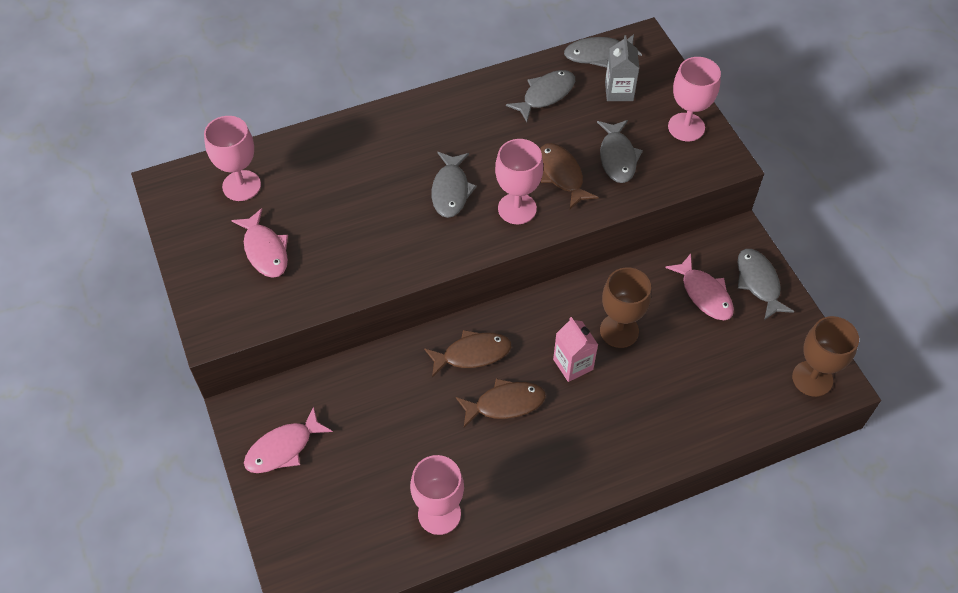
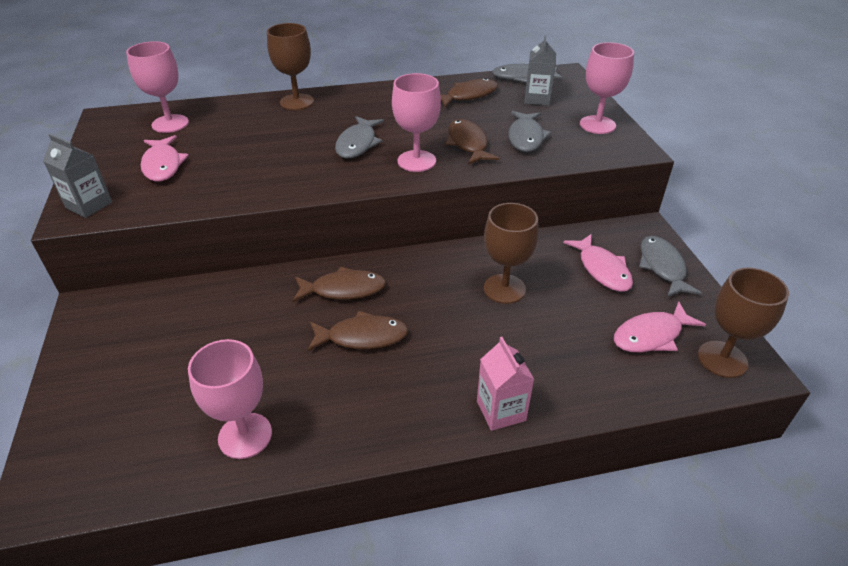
camera: 10 degrees right, 15 degrees down
pink fish [244,406,333,473] -> pink fish moved to [614,301,706,352]
grey fish [506,70,575,122] -> brown fish [440,78,498,108]
pink carton [553,317,598,382] -> pink carton moved to [477,337,535,431]
none -> grey carton [43,134,112,218]
none -> brown goblet [267,23,314,110]

